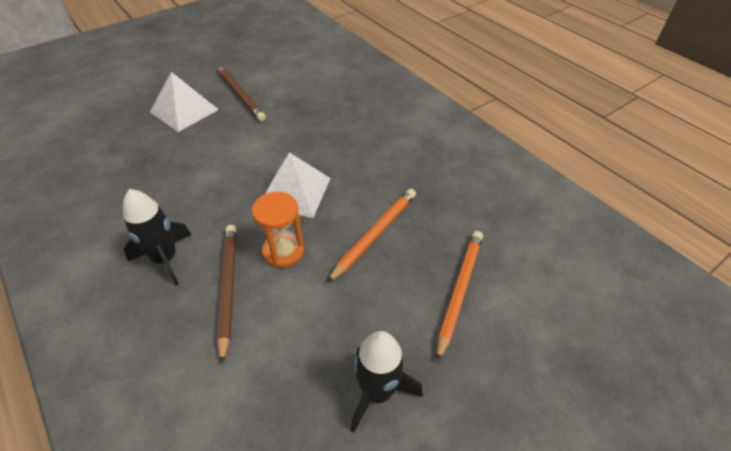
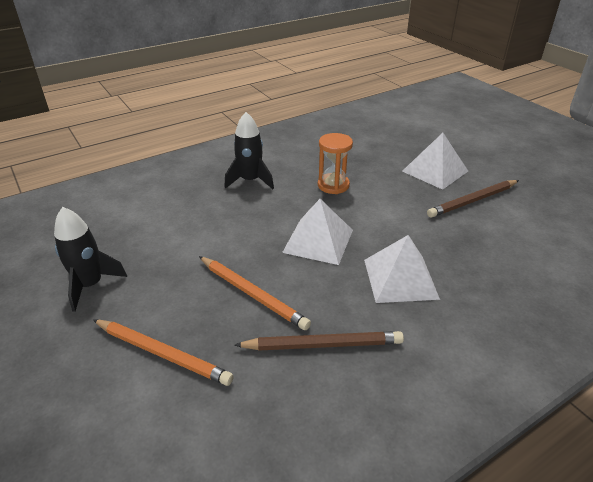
camera: 95 degrees right, 10 degrees down
brown pencil [217,225,236,364] -> brown pencil moved to [234,331,404,351]
orange hourglass [252,192,304,268] -> orange hourglass moved to [318,133,353,194]
none -> white pyramid [364,235,440,303]

